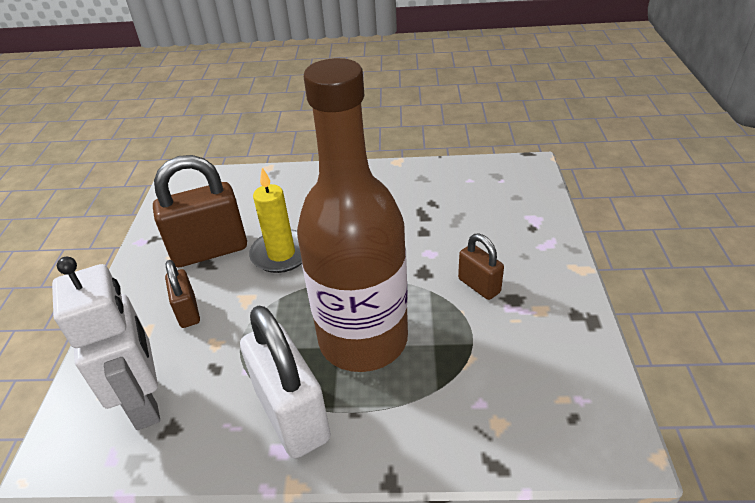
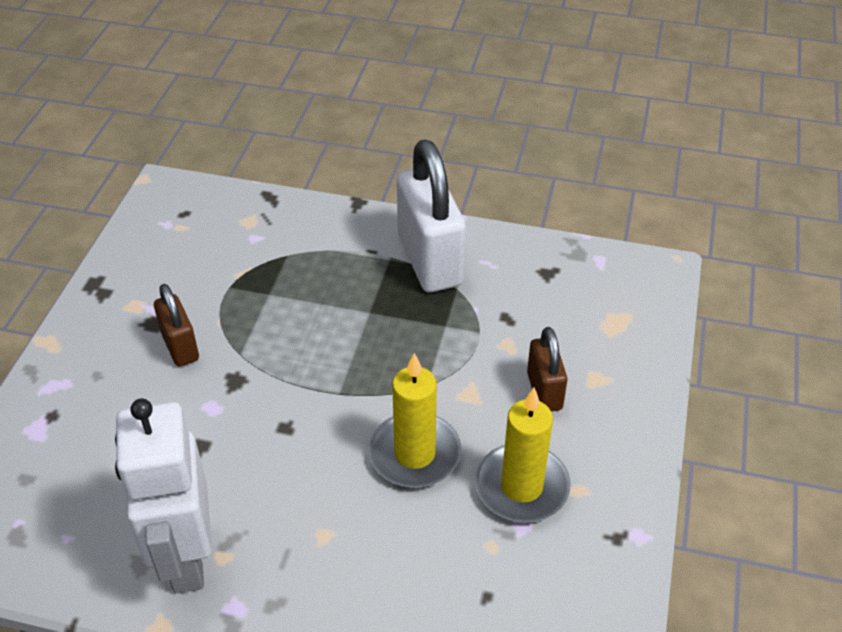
camera: 170 degrees left, 5 degrees up
white robot [52,257,160,430] -> white robot moved to [115,399,212,594]
brown padlock [153,155,247,267] -> yellow candle [475,388,571,523]
brown bottle [297,58,408,372] -> none

